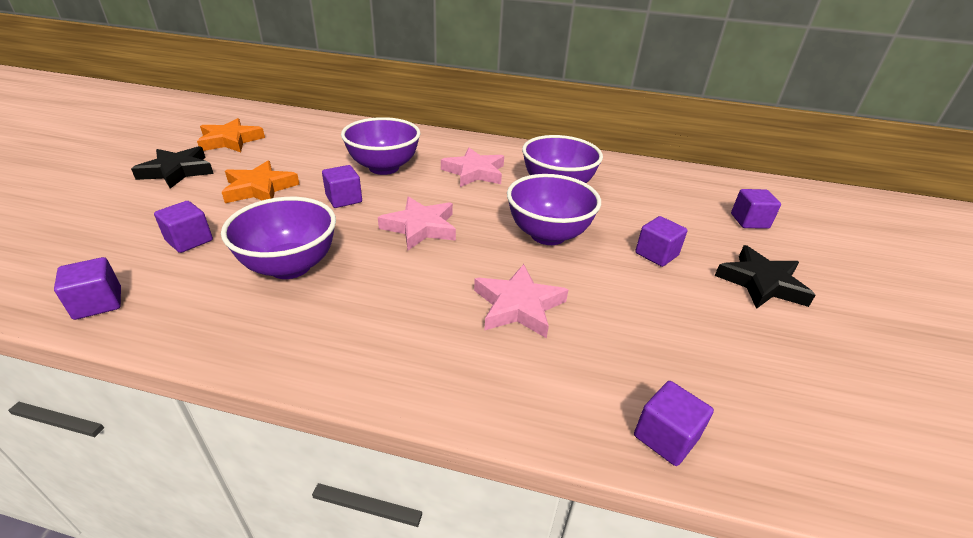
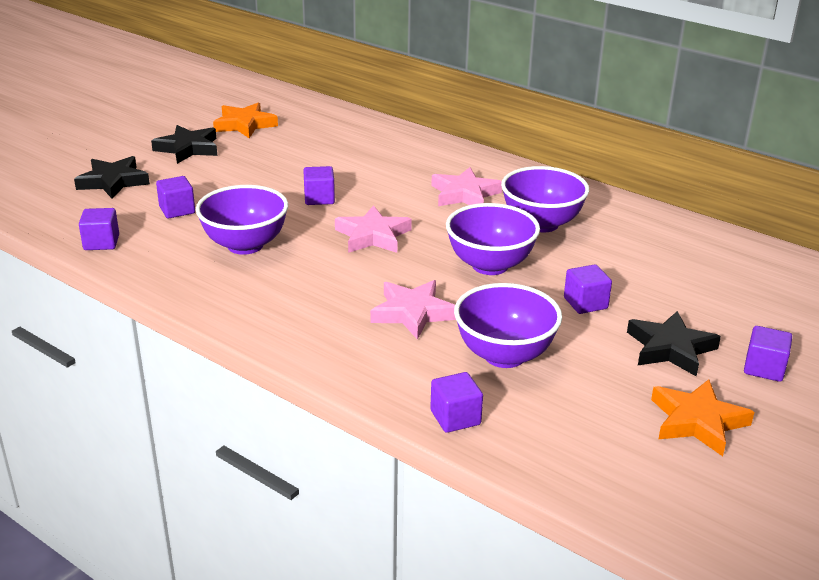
camera: 25 degrees right, 5 degrees down
orange star [222,161,300,203] -> orange star moved to [651,379,754,456]
purple bowl [341,117,420,175] -> purple bowl moved to [454,283,562,368]
purple cube [731,189,781,229] -> purple cube moved to [744,326,792,382]
none -> black star [74,156,150,199]

